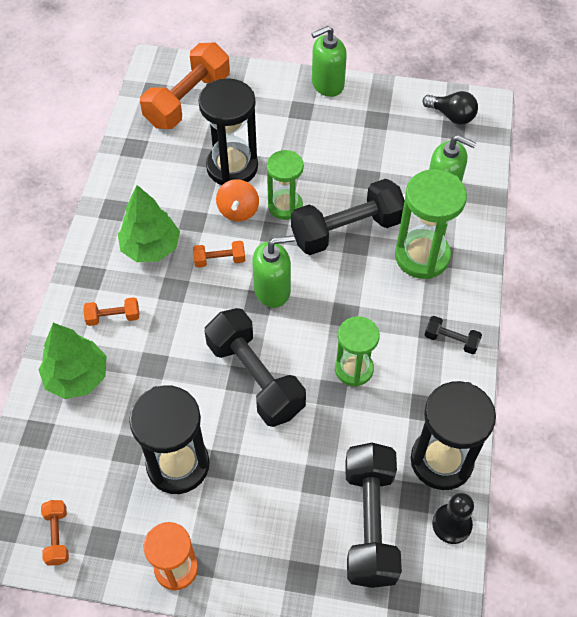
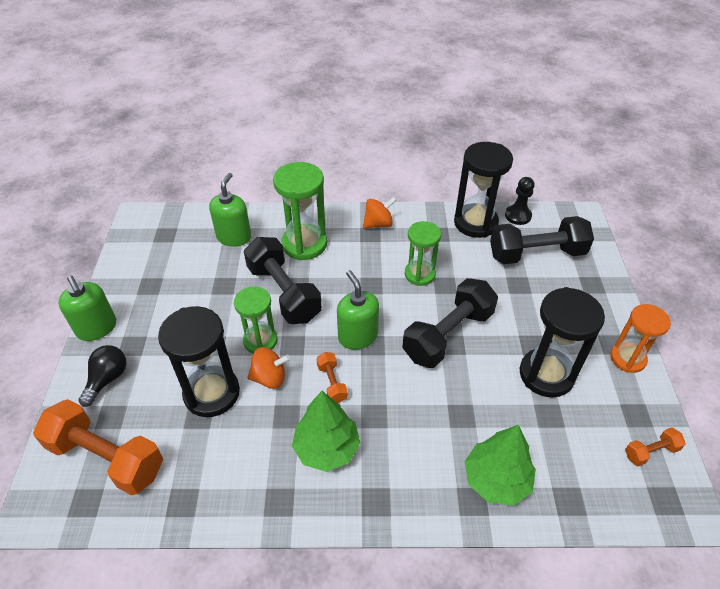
camera: 100 degrees left, 10 degrees down
orange dumbbell [83,297,139,326] -> none
black light bulb [422,91,478,125] -> black light bulb moved to [78,345,127,407]
black dumbbell [425,316,482,354] -> orange spinning top [363,197,396,229]

